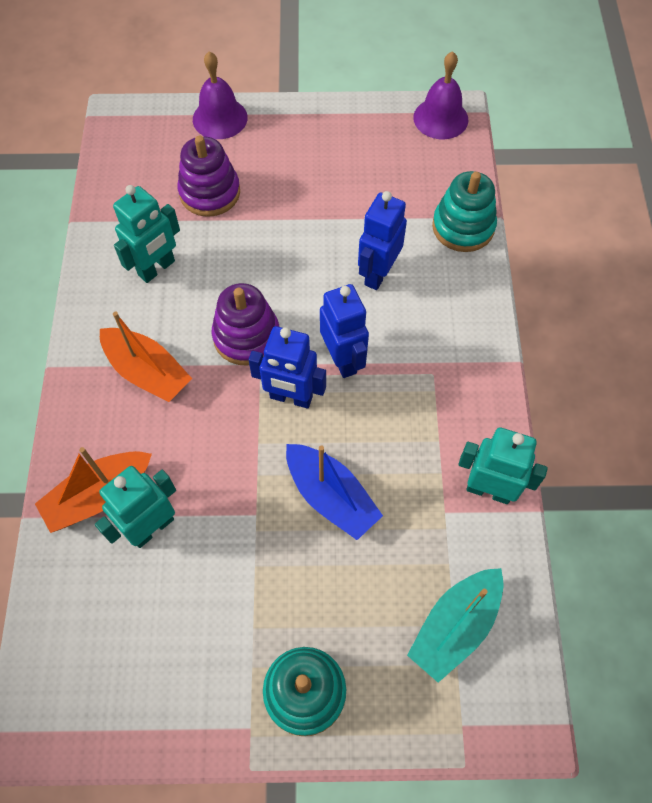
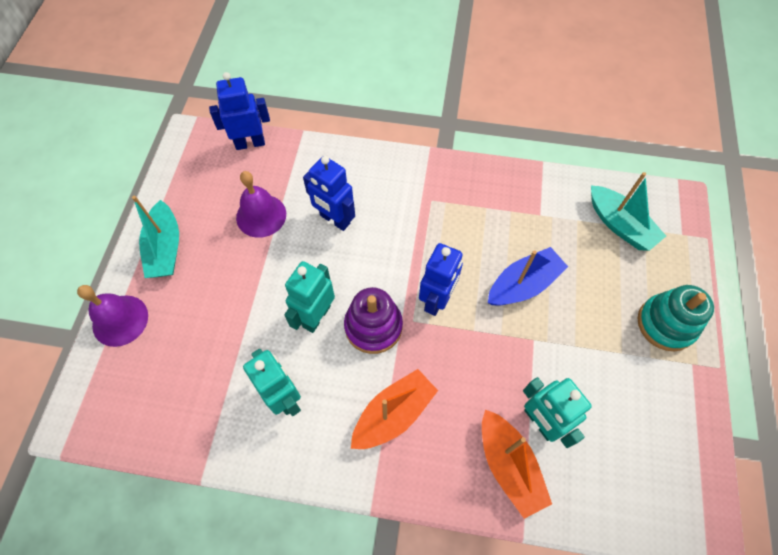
camera: 80 degrees left, 0 degrees up
purple stacking toy [177,136,240,217] -> none
blue robot [320,284,369,378] -> blue robot moved to [209,72,270,150]
purple bell [413,51,468,139] -> purple bell moved to [236,171,286,238]
turquoise stacking toy [432,171,497,252] -> none
turquoise robot [458,427,548,504] -> turquoise robot moved to [285,261,335,333]
none -> turquoise boat [132,196,179,278]

